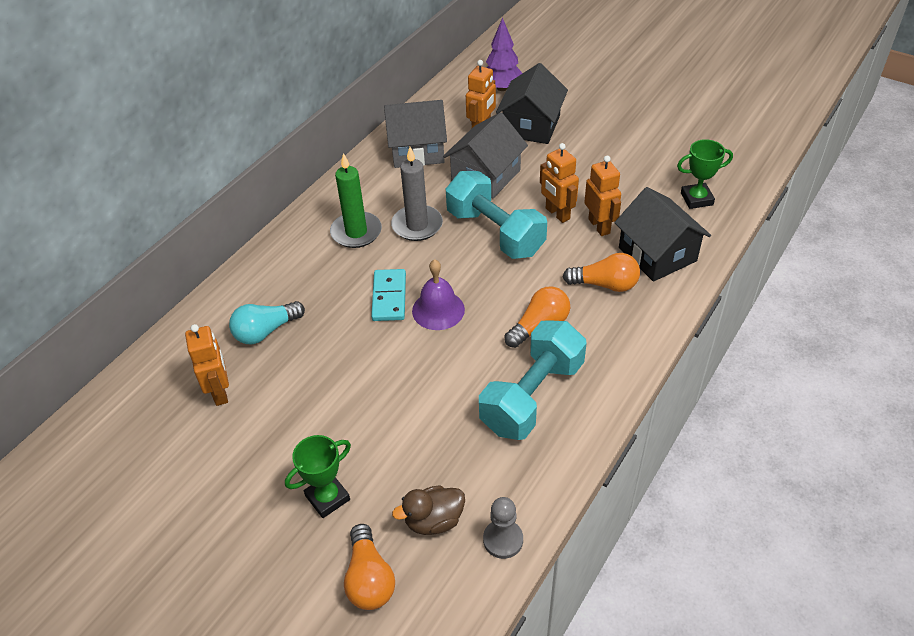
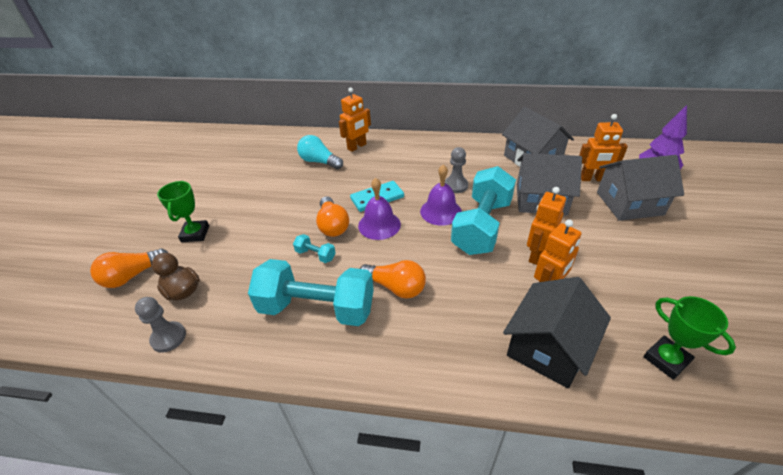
camera: 65 degrees right, 5 degrees down
orange robot [185,324,229,406] -> orange robot moved to [339,87,371,152]
green trophy [285,435,351,518] -> green trophy turned 60 degrees clockwise [157,181,209,242]
green candle [330,153,382,248] -> none
grey candle [391,147,443,241] -> grey pawn [445,147,468,193]
black house [496,63,568,144] -> grey house [597,155,684,221]
orange light bulb [563,253,640,292] -> orange light bulb moved to [316,196,349,237]
none -> turquoise dumbbell [293,234,336,263]
none -> purple bell [420,164,462,226]

